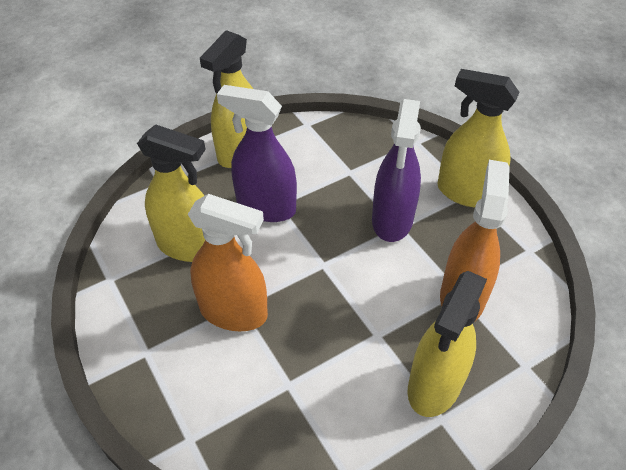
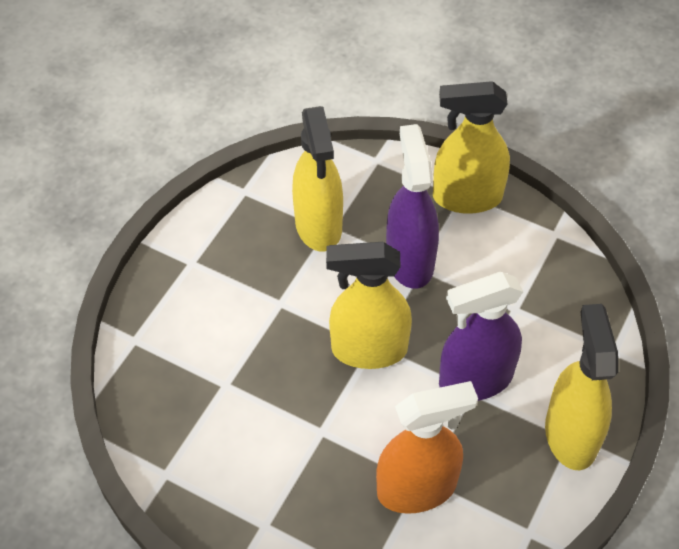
camera: 60 degrees right, 5 degrees up
orange spray bottle [188,194,268,331] -> none
yellow spray bottle [408,271,487,417] -> yellow spray bottle moved to [326,242,412,369]

